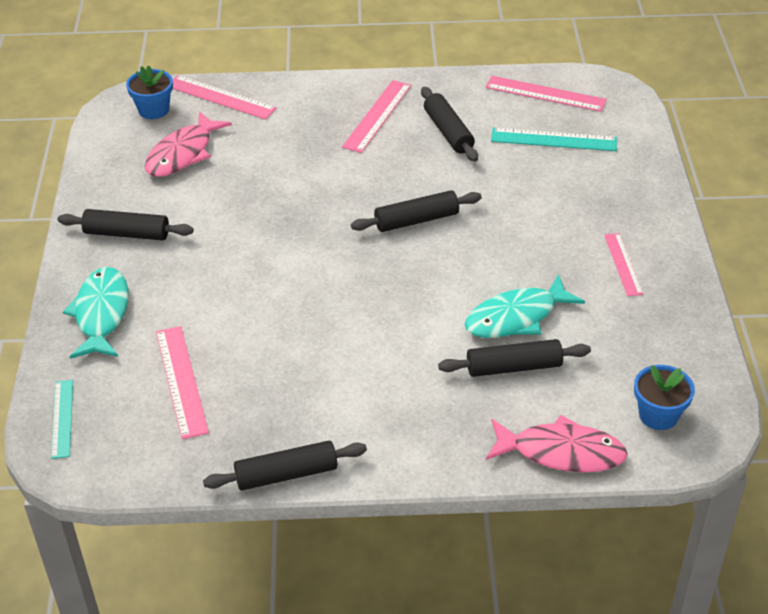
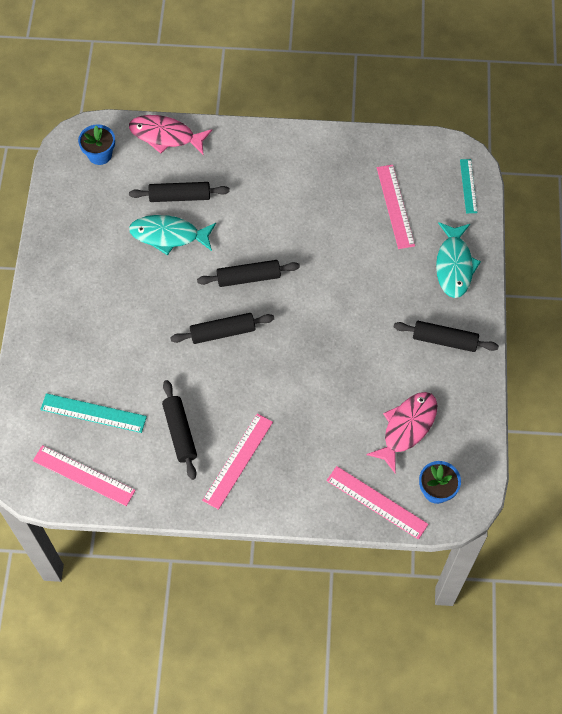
camera: 175 degrees left, 20 degrees up
black rolling pin [203,441,367,490] -> black rolling pin moved to [197,260,300,287]
turquoise fish [465,274,585,338] -> turquoise fish turned 150 degrees counterclockwise [129,215,216,255]
pink ruler [604,233,643,296] -> none

